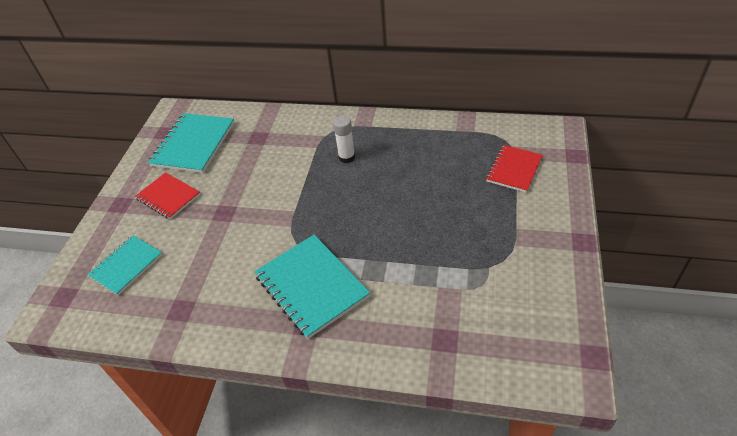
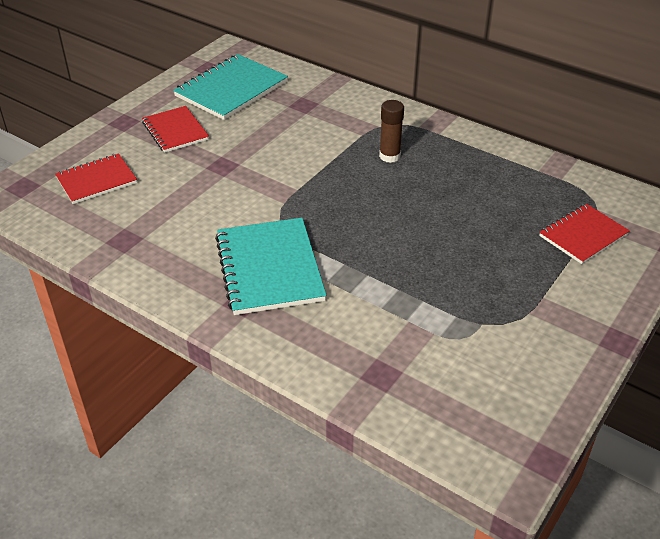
camera: 20 degrees right, 5 degrees down
turquoise notebook [87,235,162,295] -> red notebook [55,153,137,204]
white glue stick [333,115,355,163] -> brown glue stick [379,100,404,163]

